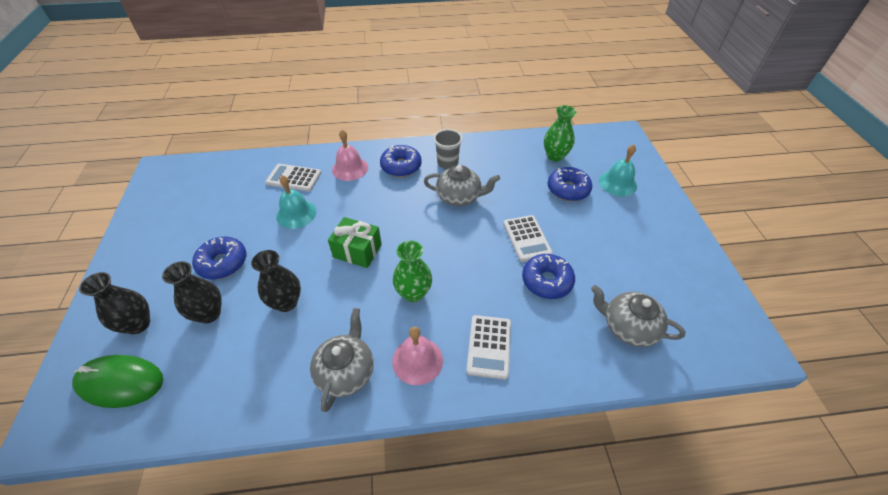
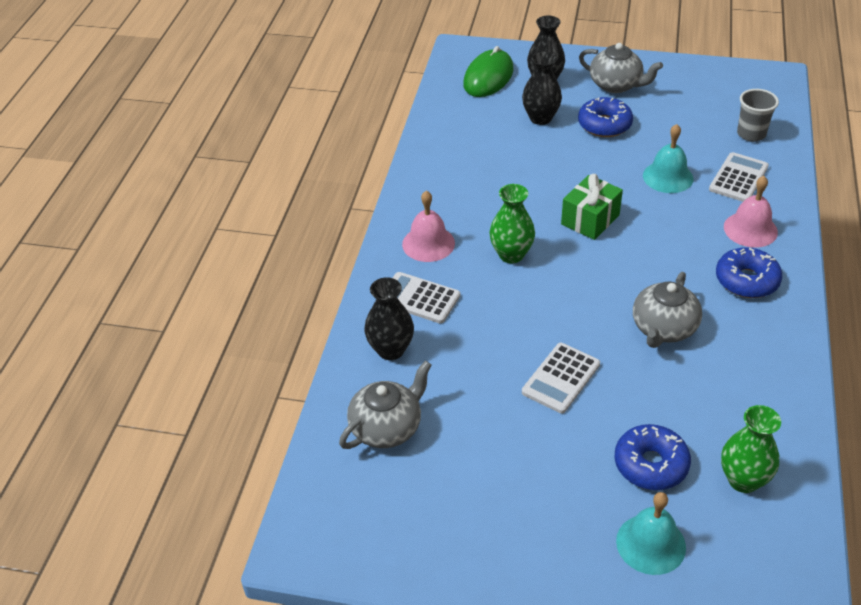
camera: 110 degrees right, 5 degrees down
black vase [251,250,301,312] -> black vase moved to [364,277,414,360]
grey teapot [310,308,374,412] -> grey teapot moved to [579,43,663,93]
grey cup [434,129,463,169] -> grey cup moved to [737,89,779,142]
white calculator [503,215,553,262] -> white calculator turned 60 degrees counterclockwise [522,343,600,414]
blue donut [522,254,575,299] -> none

